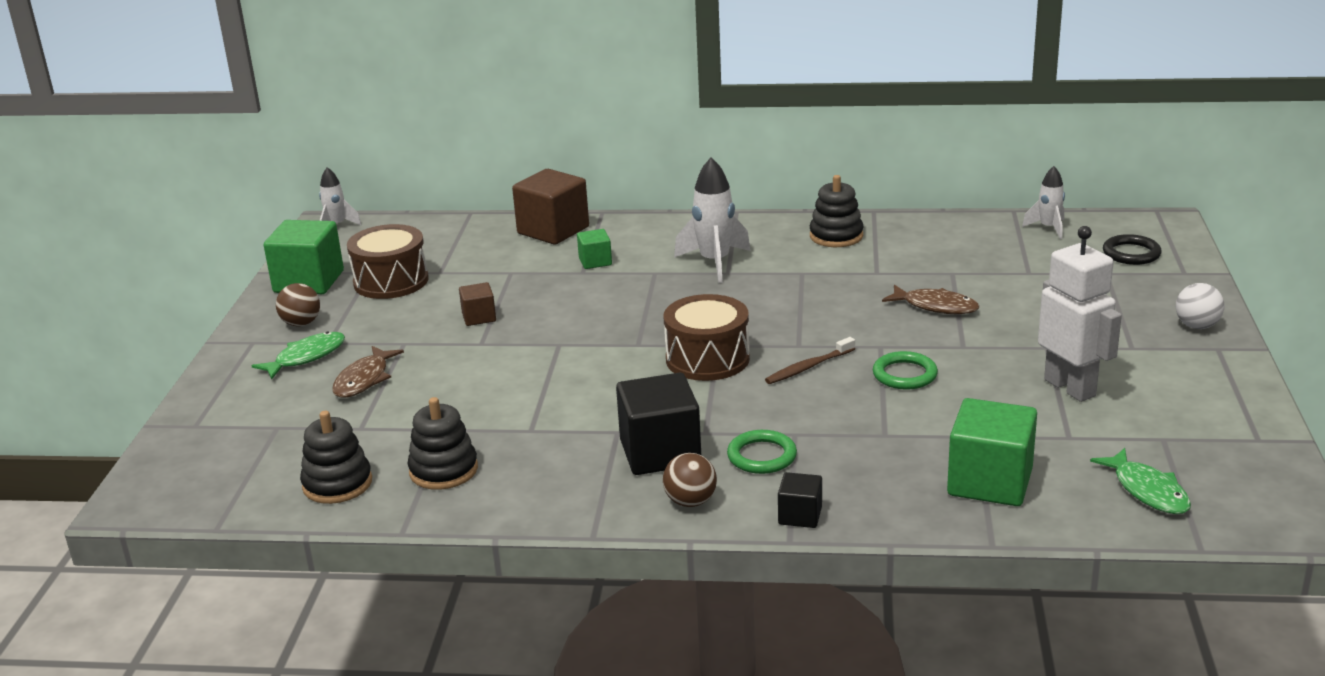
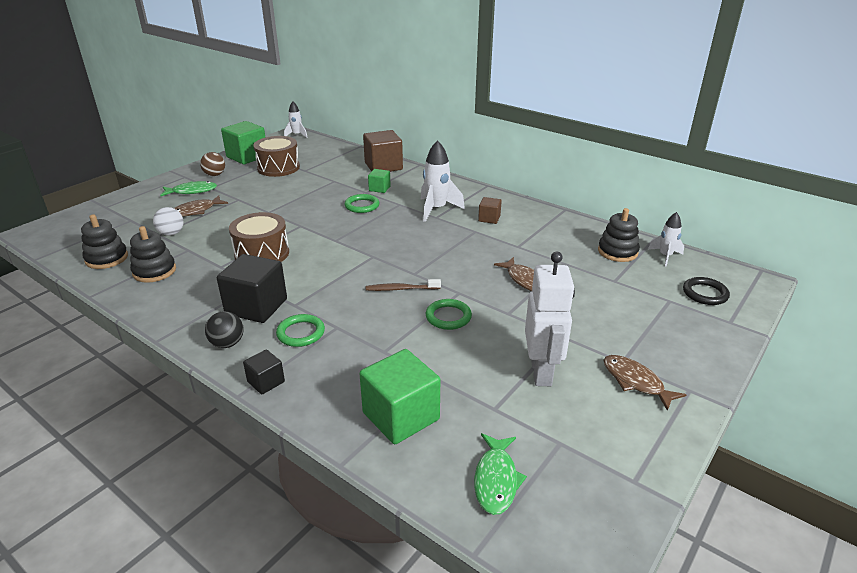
camera: 30 degrees right, 5 degrees up
brown cube [459,282,496,326] -> brown cube moved to [478,197,502,224]
brown ball [663,453,717,507] -> black ball [205,311,244,348]
brown drum [664,294,750,381] -> brown drum moved to [229,212,289,262]
black stacking toy [810,175,864,247] -> black stacking toy moved to [598,208,640,262]
white ball [1176,283,1225,329] -> white ball moved to [153,207,184,236]
none -> green ring [344,194,379,213]
none -> brown fish [604,355,686,411]

